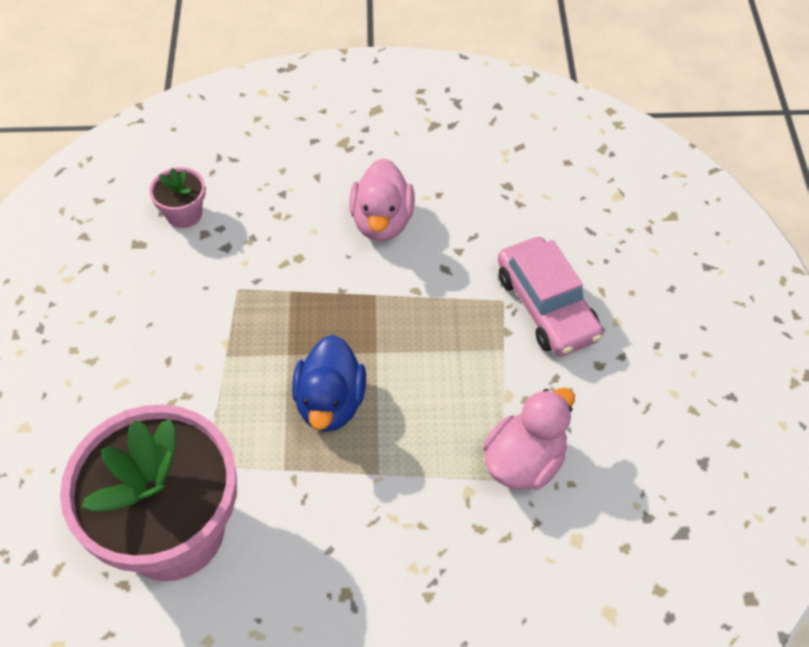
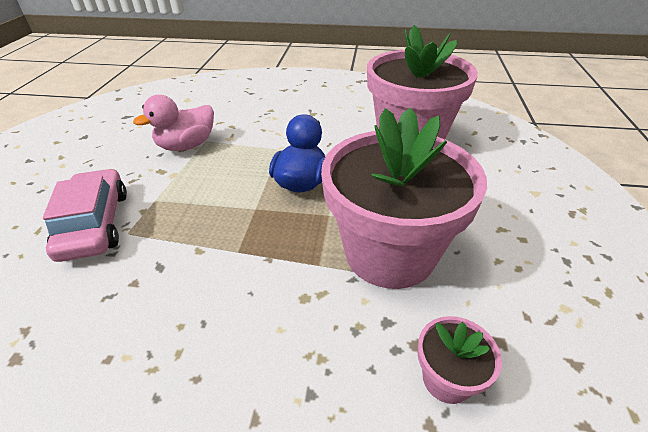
camera: 170 degrees left, 15 degrees down
pink duck [349,158,415,241] -> none
none -> pink flower pot [321,108,487,289]

